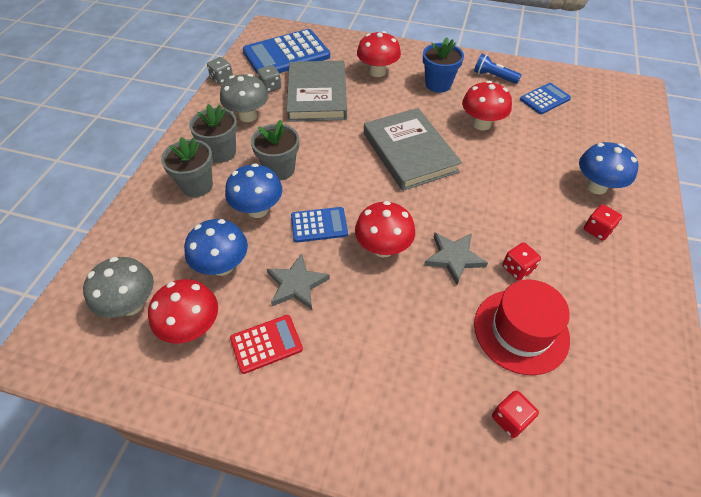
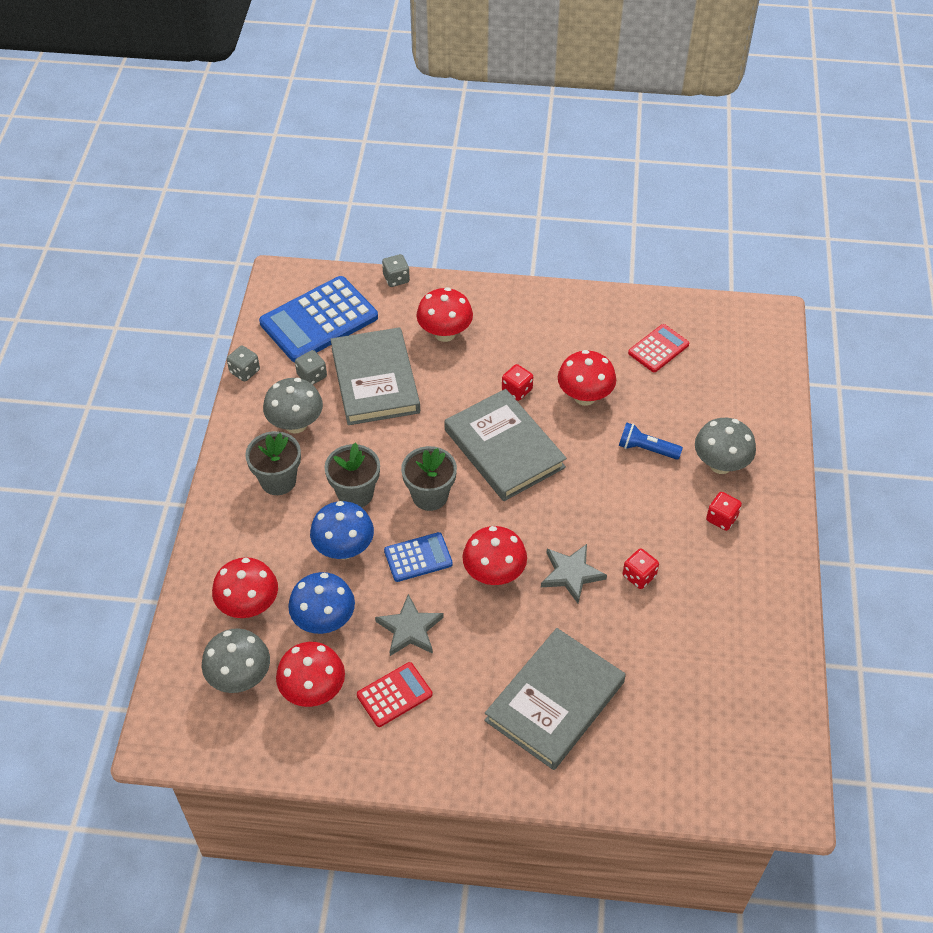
camera: 10 degrees left, 0 degrees up
grey flower pot [161,137,213,197] -> grey flower pot moved to [401,446,457,511]
blue flower pot [423,37,464,93] -> none
blue flashlight [474,54,522,84] -> blue flashlight moved to [619,422,683,460]
red hat [474,279,570,375] -> none
red dice [492,390,539,438] -> red dice moved to [502,364,533,401]
blue calculator [520,83,571,114] -> red calculator [628,324,689,372]
blue mushroom [579,142,639,195] -> grey mushroom [695,418,756,474]
none -> red mushroom [212,557,278,618]
none -> grey dice [382,254,410,287]
none -> grey book [484,628,626,770]

